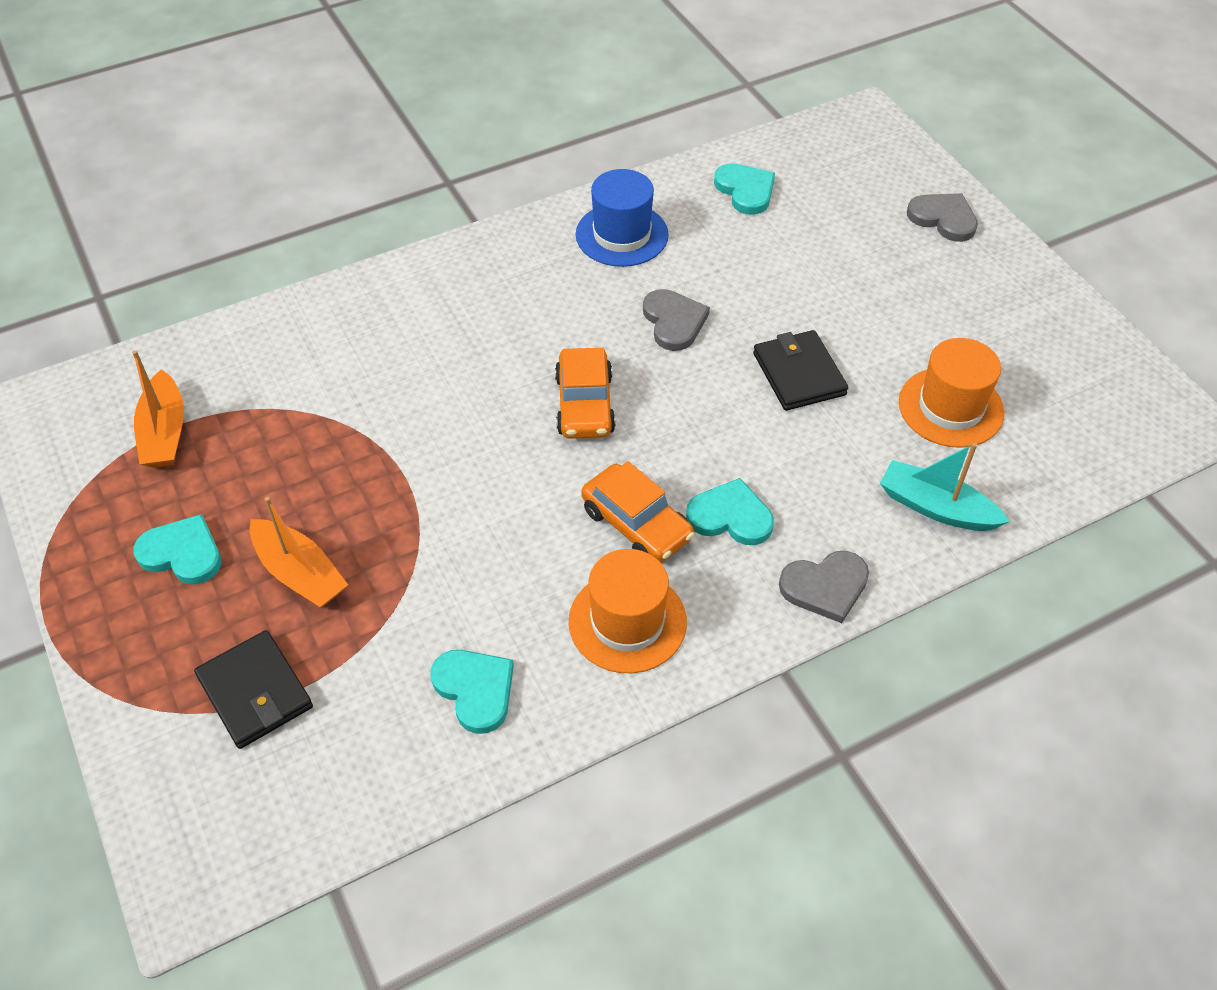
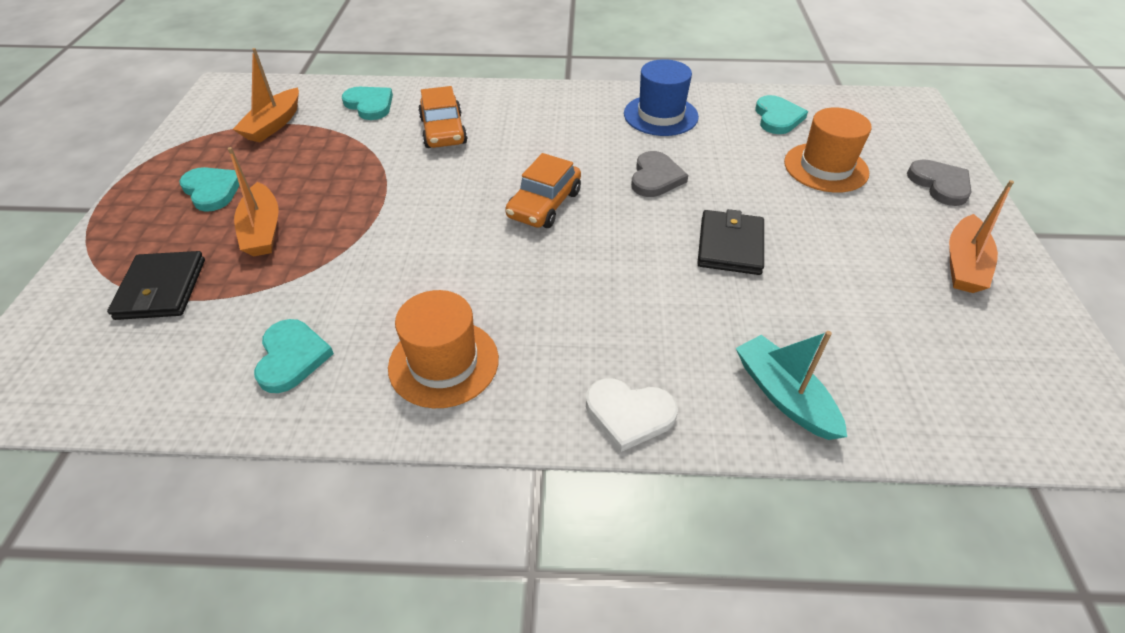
camera: 30 degrees right, 5 degrees down
orange car [581,461,694,563] -> orange car moved to [418,86,467,148]
turquoise heart [686,478,774,545] -> turquoise heart moved to [342,87,393,120]
grey heart [779,551,869,623] -> white heart [586,378,678,452]
orange hat [899,338,1004,448] -> orange hat moved to [784,107,872,193]
none -> orange boat [949,180,1014,293]

